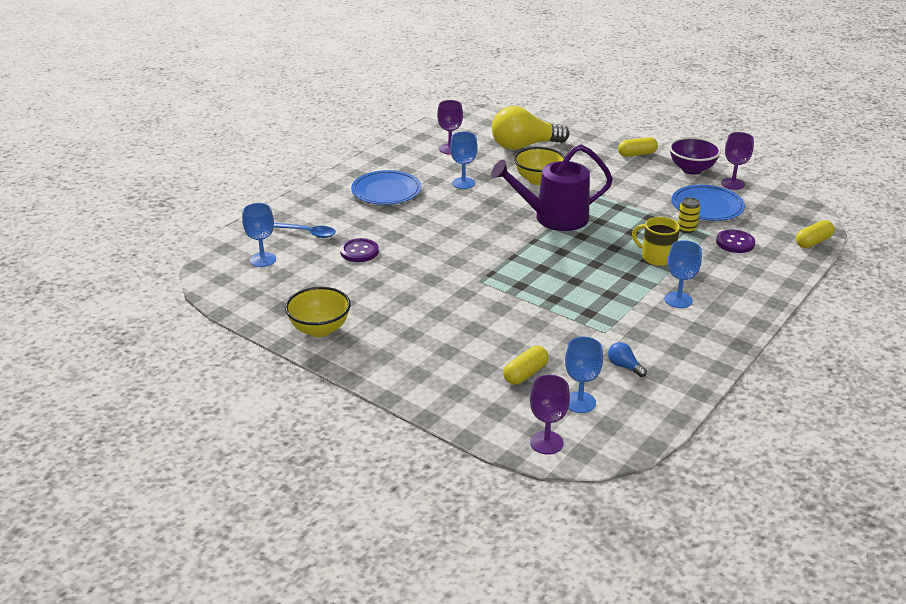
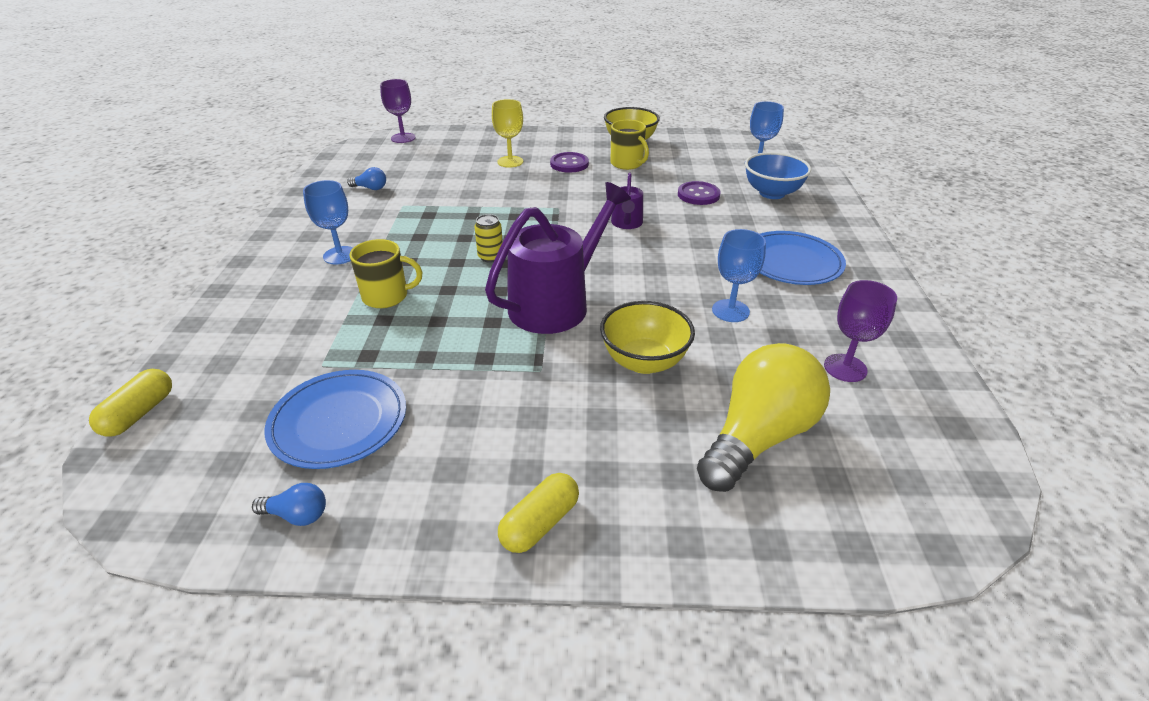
camera: 145 degrees right, 5 degrees up
blue spoon [274,223,336,238] -> blue bowl [745,152,811,199]
yellow capsule [503,346,549,385] -> none
blue goblet [565,337,603,413] -> none
purple bowl [669,137,721,175] -> none
yellow can [678,197,700,233] -> yellow can moved to [474,214,503,263]
purple button [716,229,755,253] -> purple button moved to [550,152,589,173]
purple goblet [721,132,754,190] -> blue light bulb [252,483,326,526]
none -> yellow goblet [492,99,523,168]
none -> yellow mug [610,120,649,170]
none -> purple watering can [611,173,643,229]

